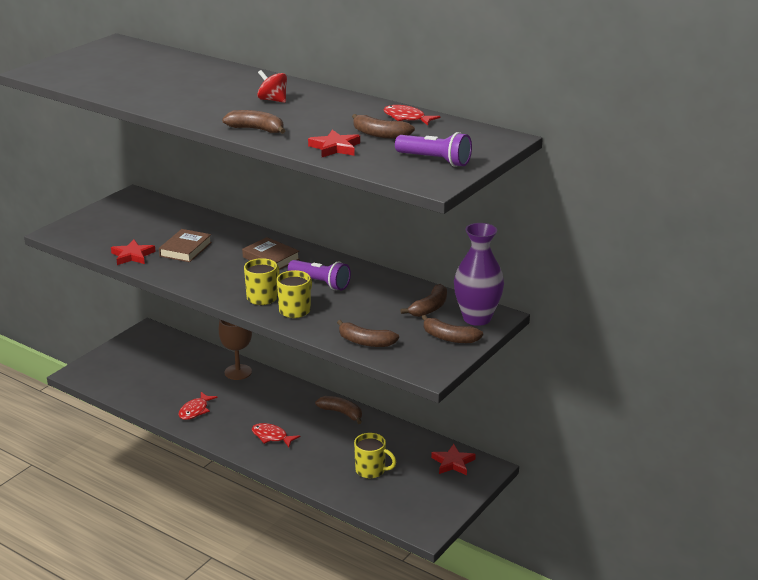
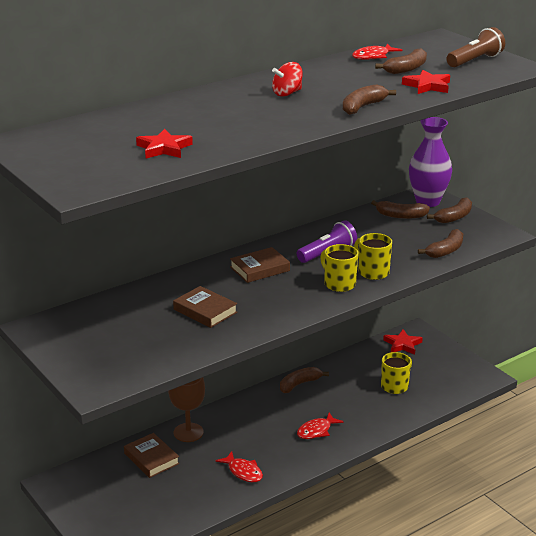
camera: 70 degrees left, 0 degrees up
red star [111,239,156,265] -> red star moved to [136,129,193,158]
purple flashlight [395,132,472,167] -> brown flashlight [447,27,505,67]
brown banana [400,284,447,317] -> brown banana turned 135 degrees clockwise [371,200,430,219]
none -> brown book [124,433,180,478]

